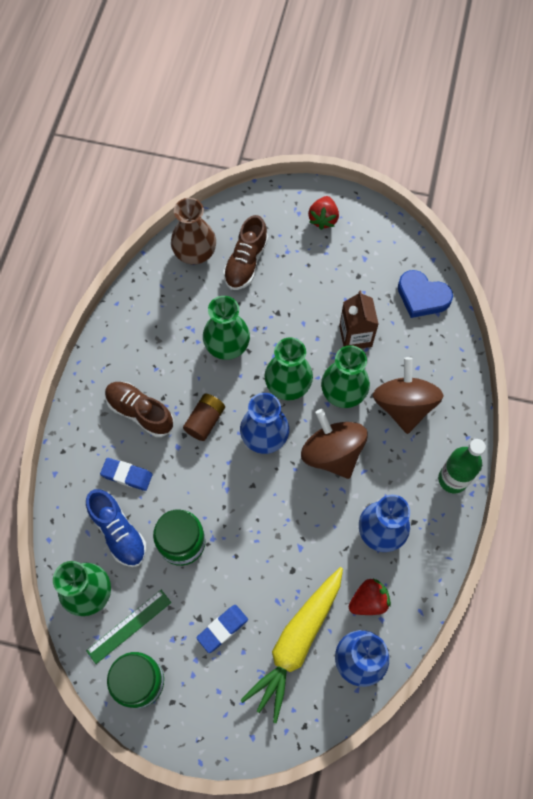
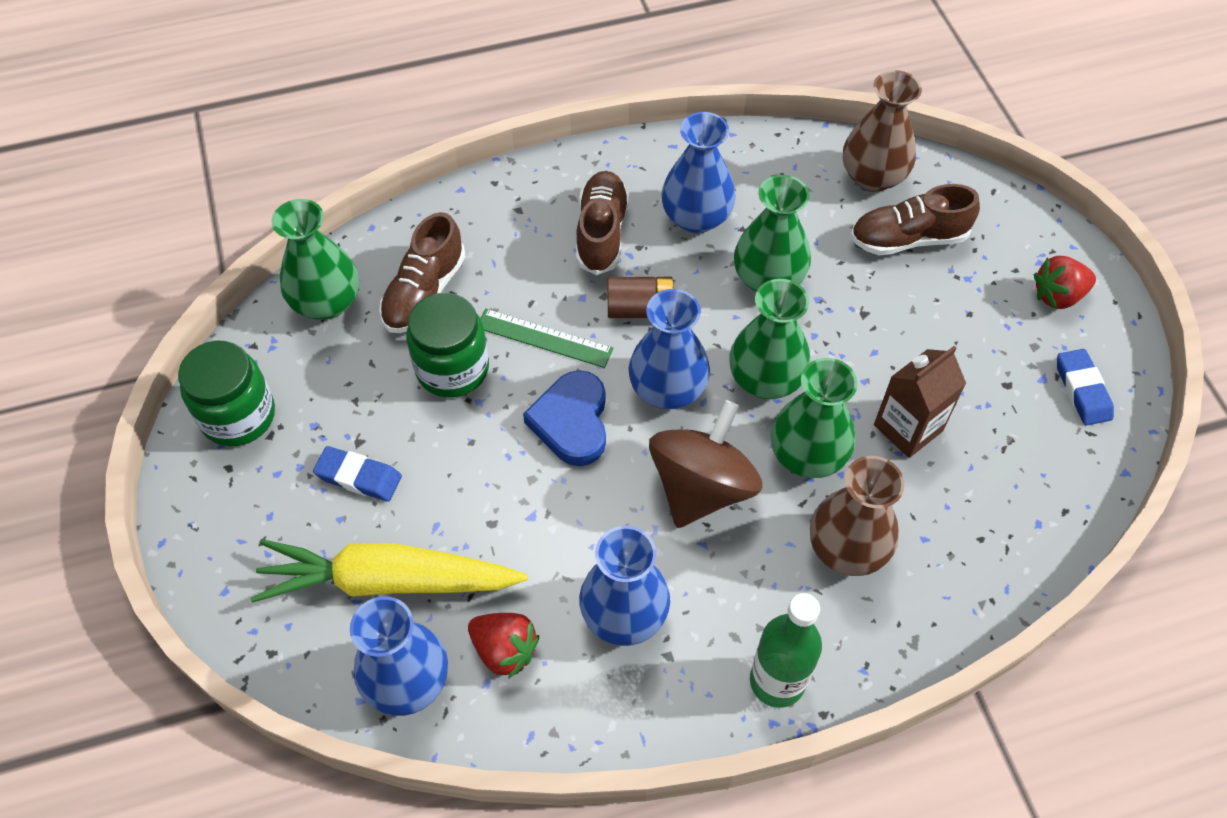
camera: 60 degrees right, 10 degrees down
blue shoe [86,489,146,567] -> brown shoe [379,212,466,333]
green ruler [86,590,171,664] -> green ruler moved to [480,309,613,368]
blue eraser [100,458,153,491] -> blue eraser moved to [1057,349,1114,426]
brown spinning top [373,357,444,434] -> brown vase [810,456,905,576]
blue heart [398,270,453,318] -> blue heart moved to [523,370,606,466]
none -> blue vase [661,112,736,233]

